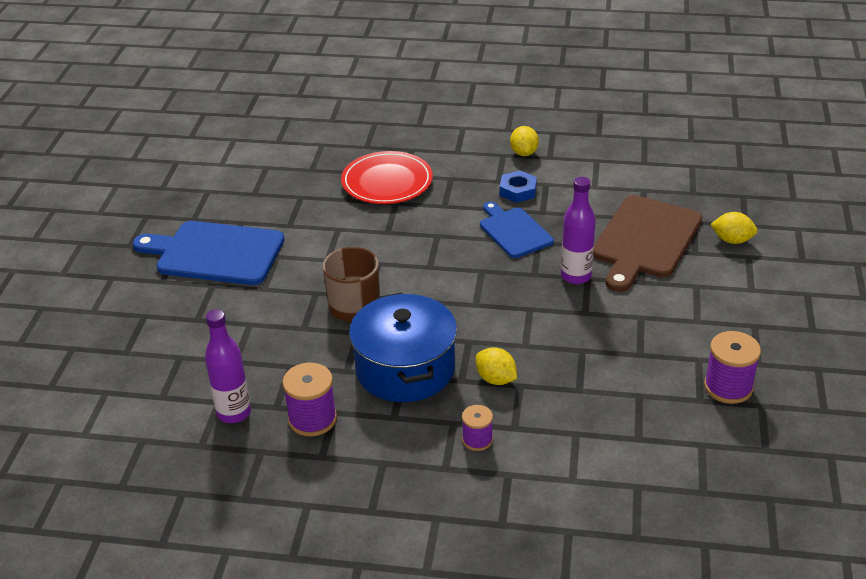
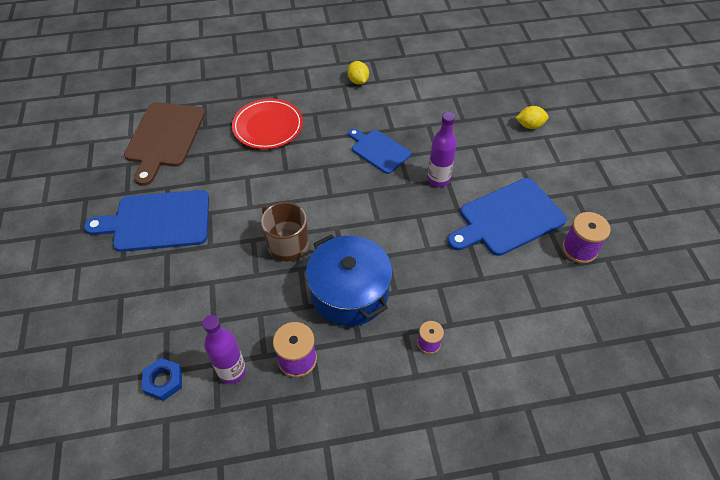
camera: 20 degrees left, 15 degrees up
yellow lemon [476,347,517,385] -> none
blue nut [500,170,537,203] -> blue nut moved to [142,358,182,401]
brown cutting board [593,195,702,292] -> brown cutting board moved to [124,102,205,186]
none -> blue cutting board [448,178,567,256]

